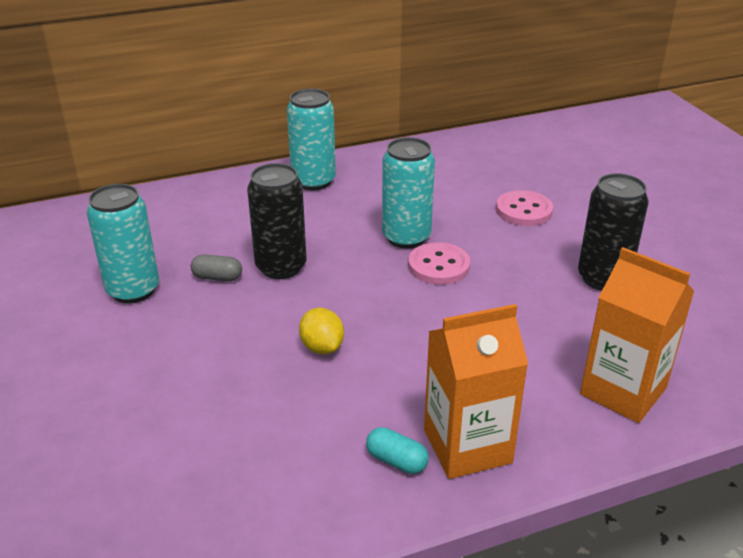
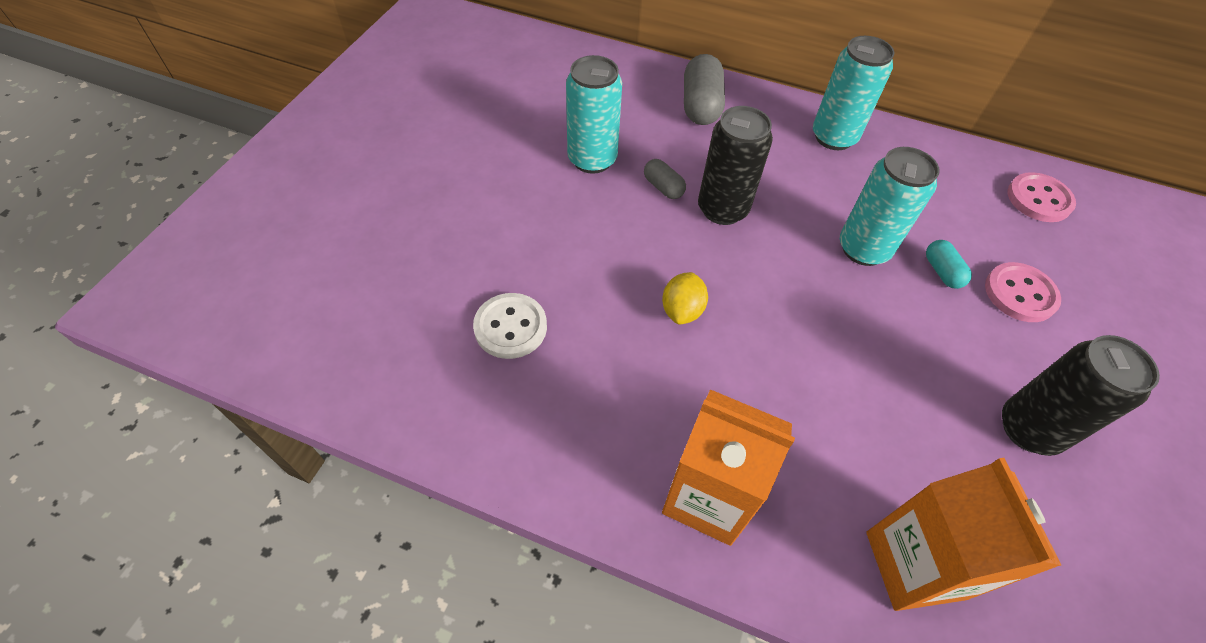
camera: 40 degrees right, 20 degrees up
turquoise capsule [366,427,429,474] -> turquoise capsule moved to [926,240,972,289]
pink button [408,242,470,285] -> pink button moved to [1007,172,1076,222]
none -> white button [473,293,547,359]
none -> grey capsule [684,54,725,125]

